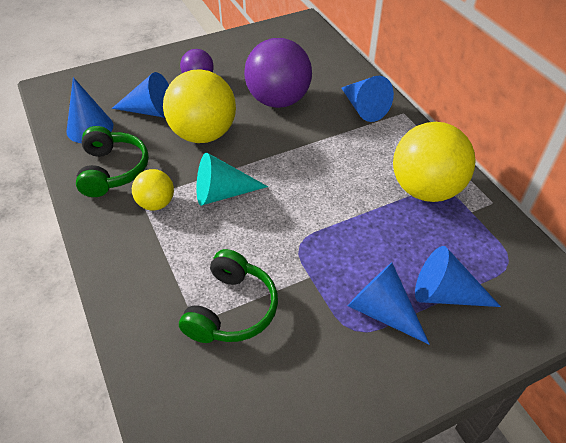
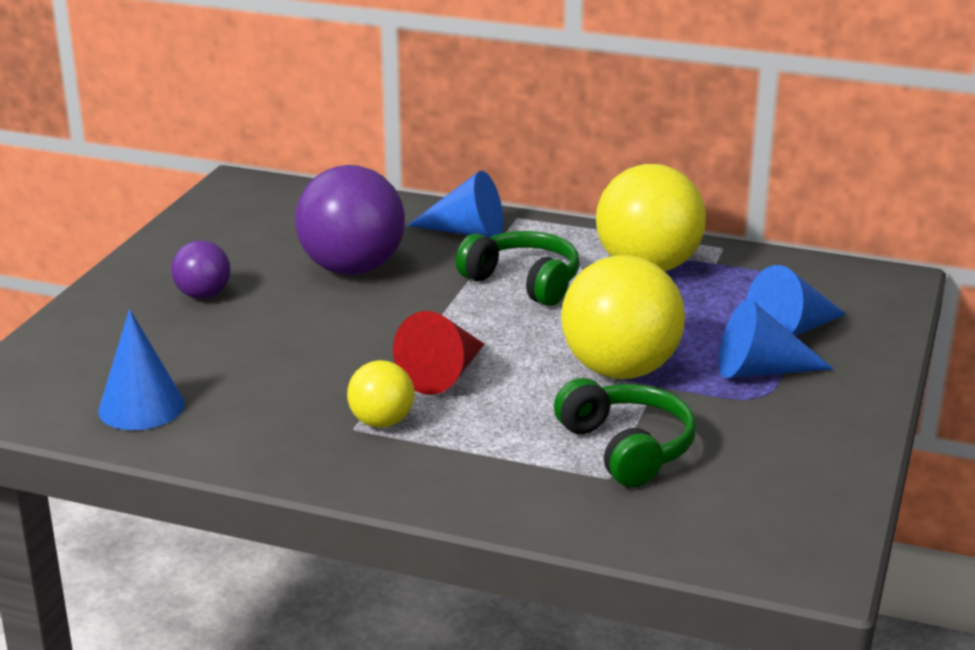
camera: 45 degrees left, 20 degrees down
green headphones [76,126,149,197] -> green headphones moved to [456,231,580,306]
blue cone [112,72,169,118] -> none
yellow ball [163,69,236,143] -> yellow ball moved to [561,255,685,379]
turquoise cone [196,153,268,206] -> red cone [393,311,484,395]

